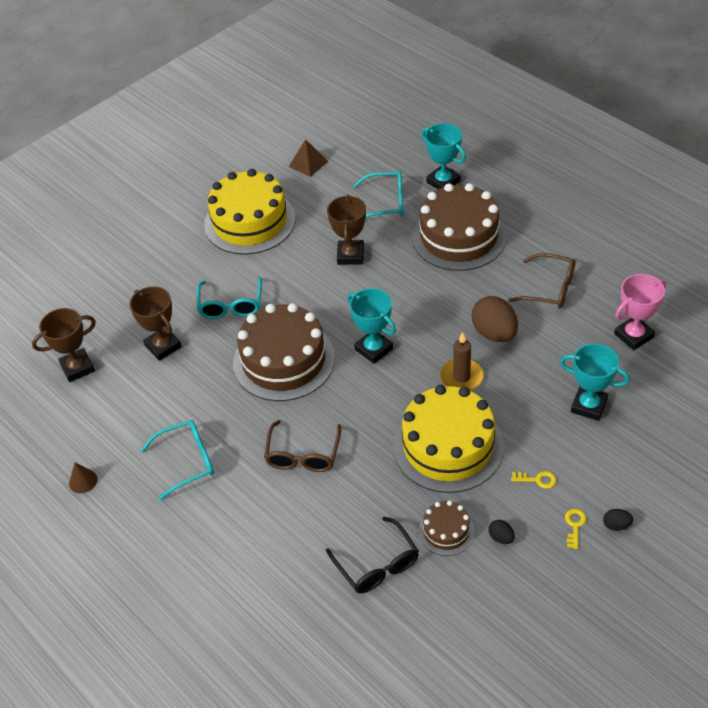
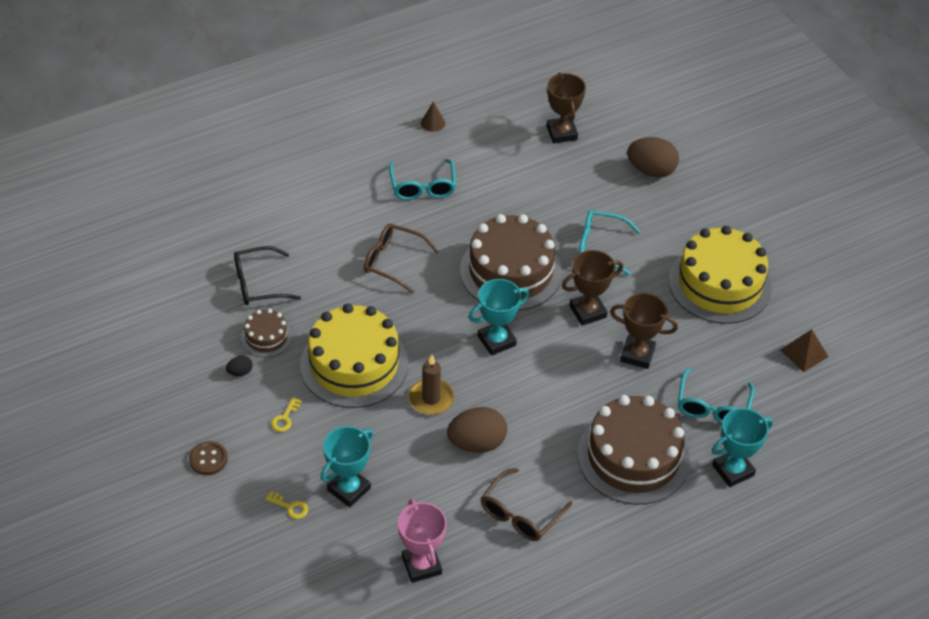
camera: 100 degrees right, 0 degrees up
brown trophy [130,286,182,361] -> brown trophy moved to [562,250,623,325]
yellow key [565,509,586,549] -> yellow key moved to [265,491,308,519]
black egg [603,509,633,531] -> brown button [189,441,228,475]
none -> brown egg [627,137,679,178]

